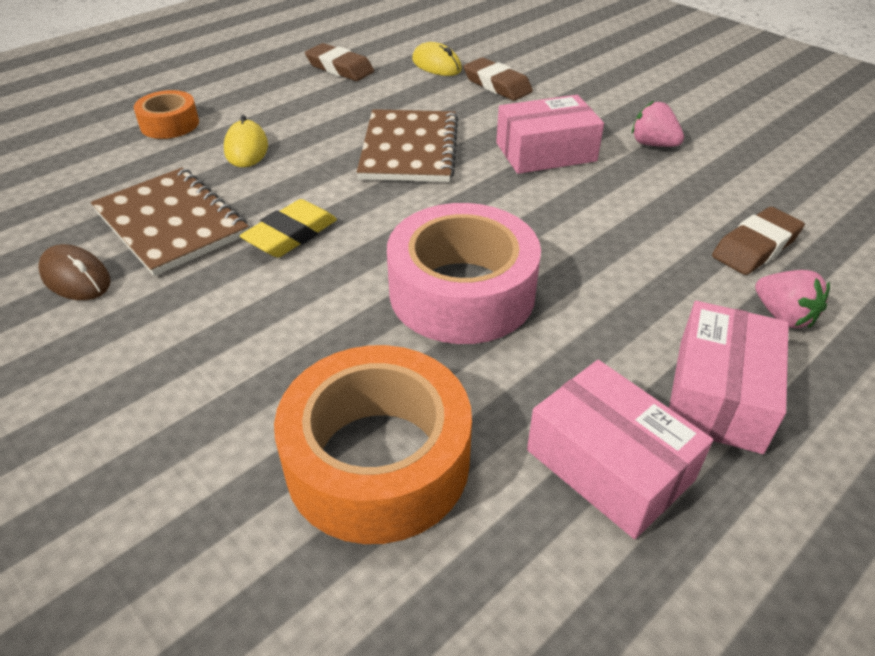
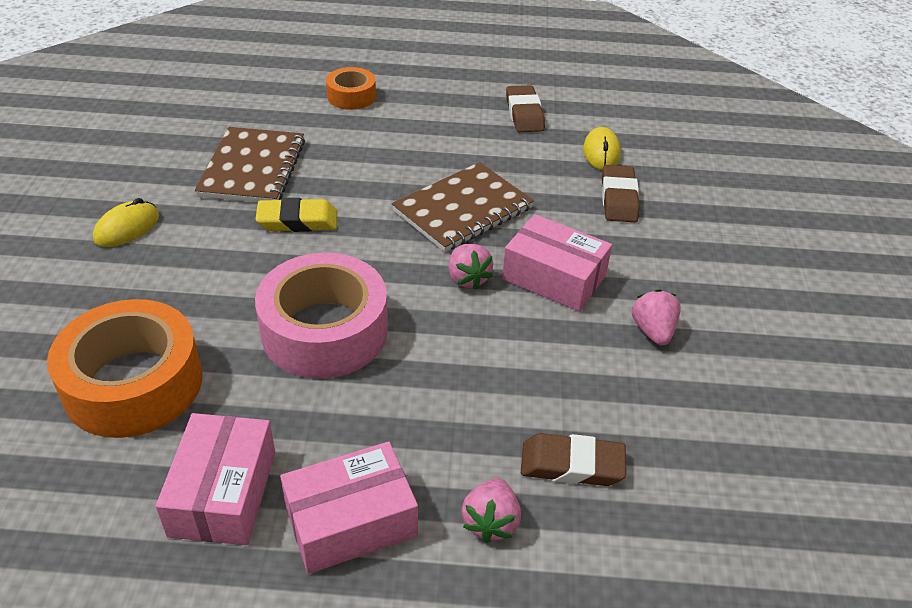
camera: 45 degrees right, 0 degrees up
brown mouse [38,244,111,300] -> none
yellow mouse [224,115,268,167] -> yellow mouse moved to [93,198,159,247]
none -> pink strawberry [449,244,493,290]

